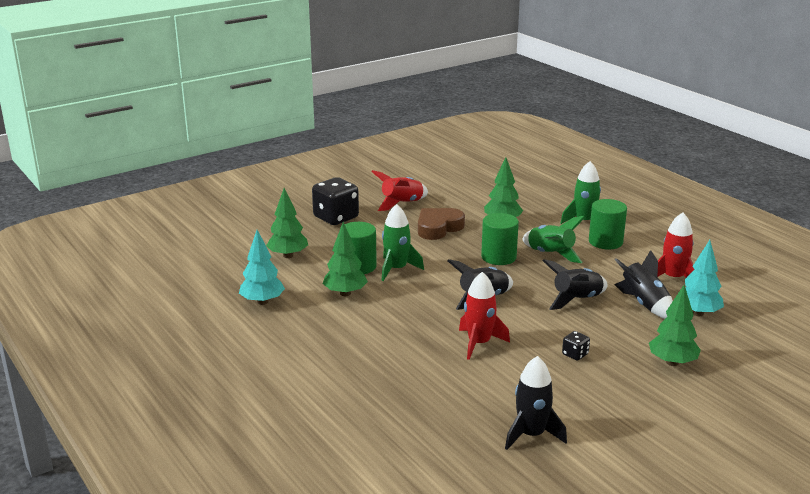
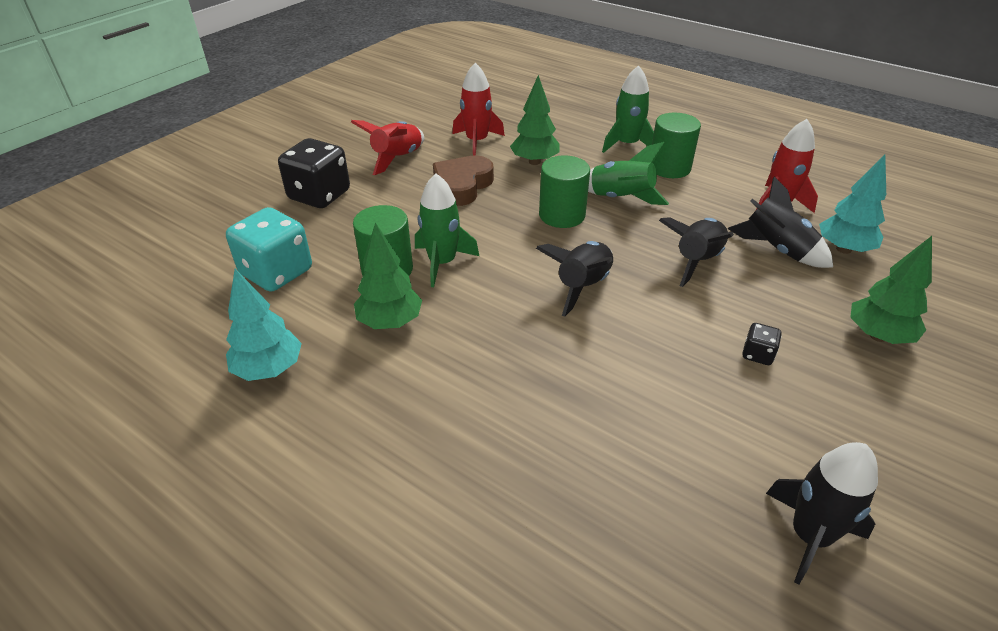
camera: 20 degrees left, 15 degrees up
green tree [266,188,308,258] -> turquoise dice [226,207,312,292]
red rocket [459,272,510,360] -> red rocket moved to [453,63,505,156]

